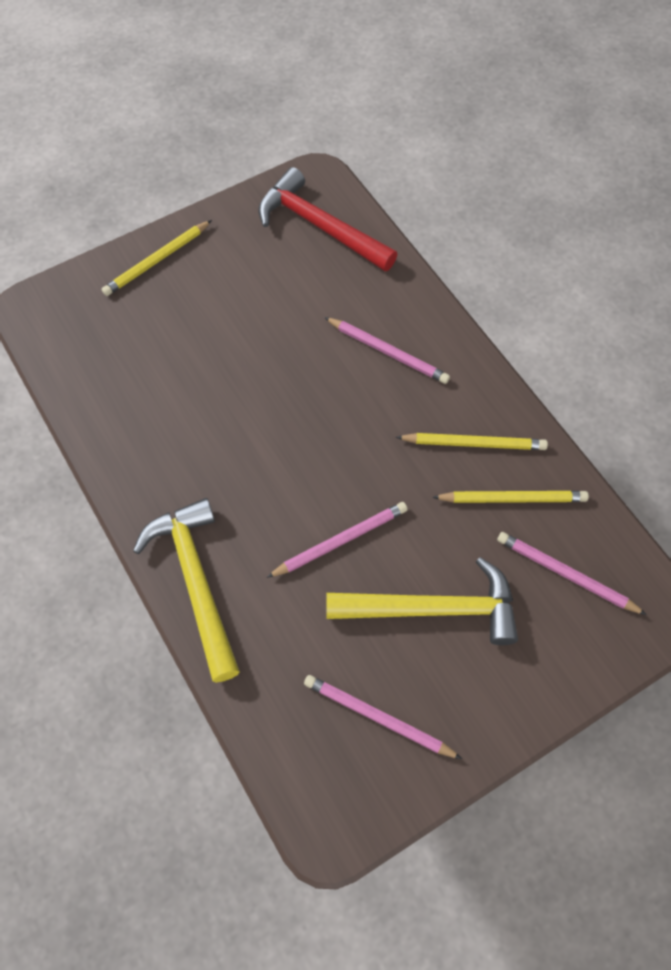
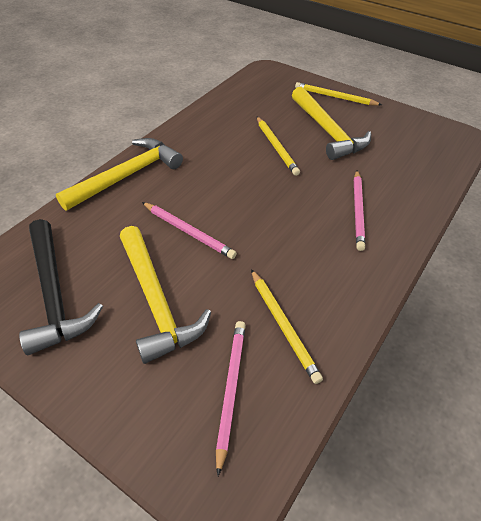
camera: 65 degrees right, 15 degrees down
red hammer [258,167,398,271] -> none
pink pencil [304,675,462,759] -> black hammer [19,219,103,355]
yellow pencil [396,433,548,450] -> yellow pencil moved to [257,117,300,176]
none -> yellow hammer [292,87,371,160]

